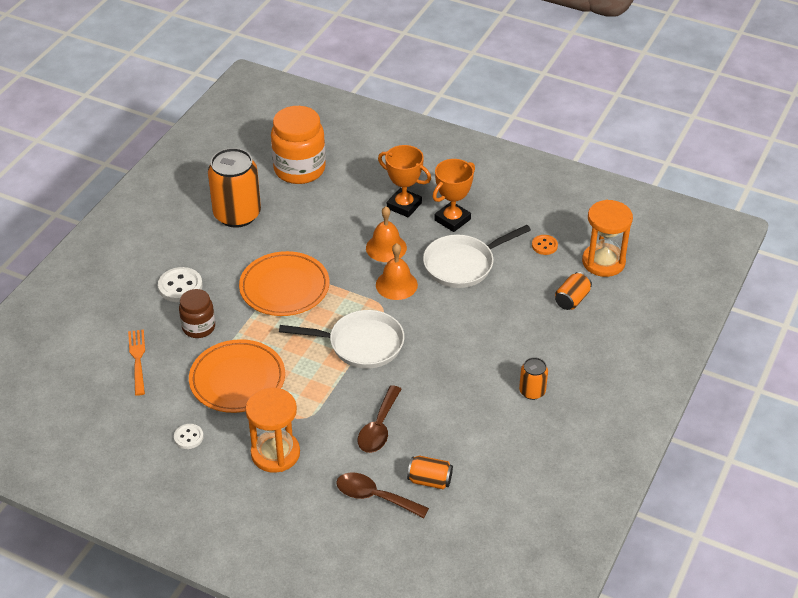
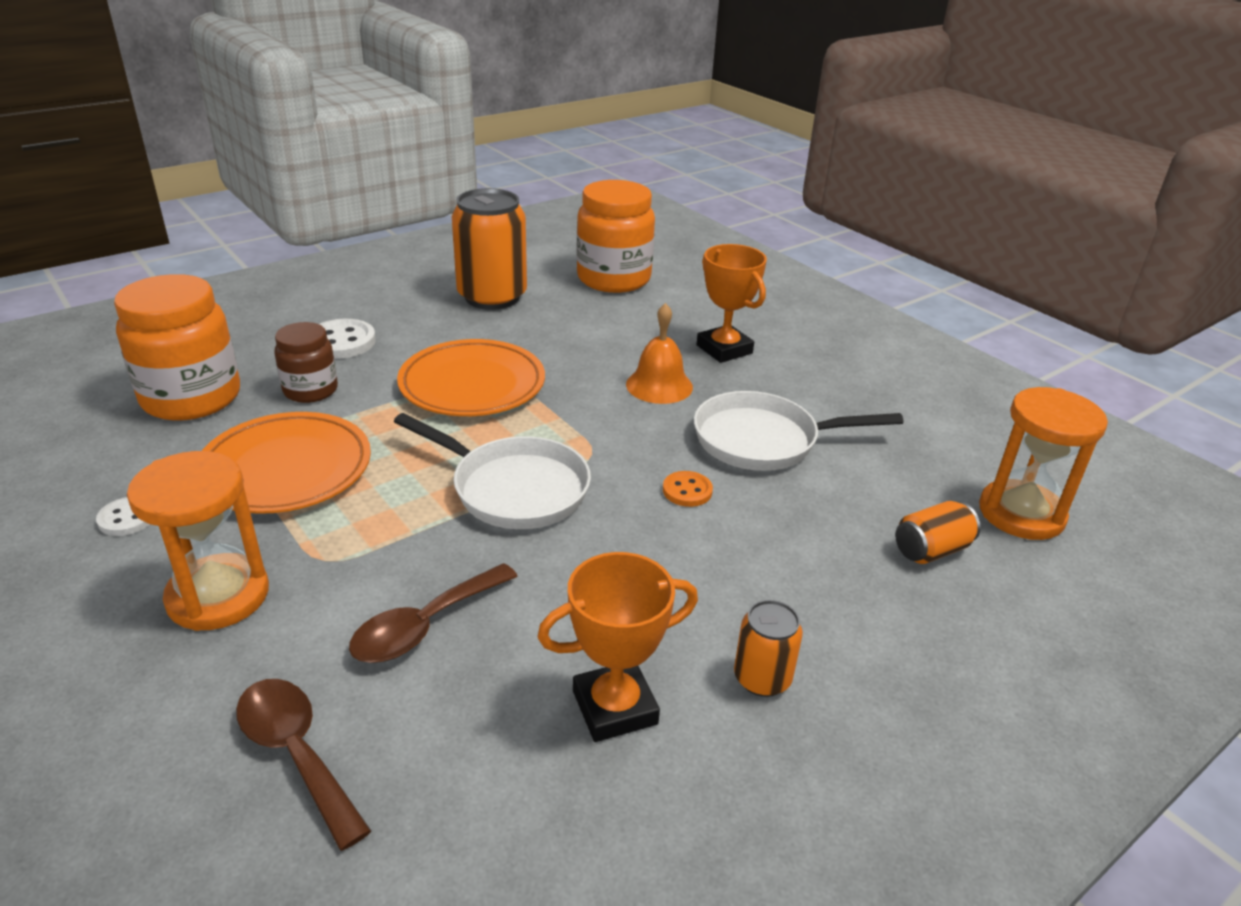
camera: 25 degrees right, 10 degrees down
orange fork [128,329,145,396] -> orange jar [114,274,240,421]
orange bell [376,243,418,300] -> none
orange can [407,456,453,489] -> none
orange trophy [432,159,475,232] -> orange trophy moved to [537,552,698,742]
orange button [532,235,558,255] -> orange button moved to [663,471,713,507]

